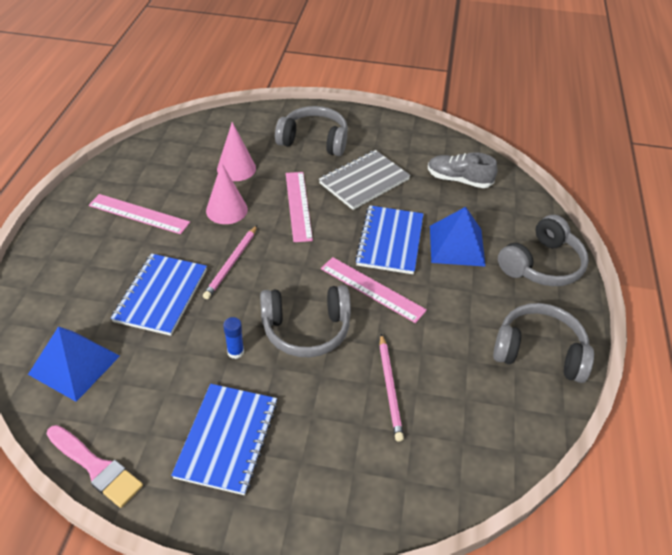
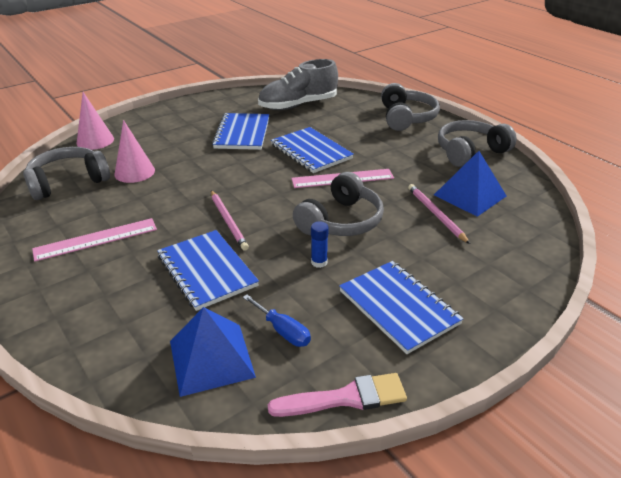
camera: 45 degrees left, 10 degrees down
pink cone [206,163,248,224] -> pink cone moved to [76,92,114,150]
grey headphones [275,106,348,156] -> grey headphones moved to [23,147,110,200]
pink ruler [286,172,313,242] -> none
grey notebook [319,150,411,210] -> blue notebook [212,113,269,150]
pink pencil [379,334,404,442] -> pink pencil turned 150 degrees counterclockwise [408,184,470,244]
grey shoe [428,152,497,188] -> grey shoe [258,59,338,110], size x1.50
blue pyramid [430,207,486,267] -> blue pyramid moved to [434,151,506,217]
none -> blue screwdriver [243,295,311,347]

